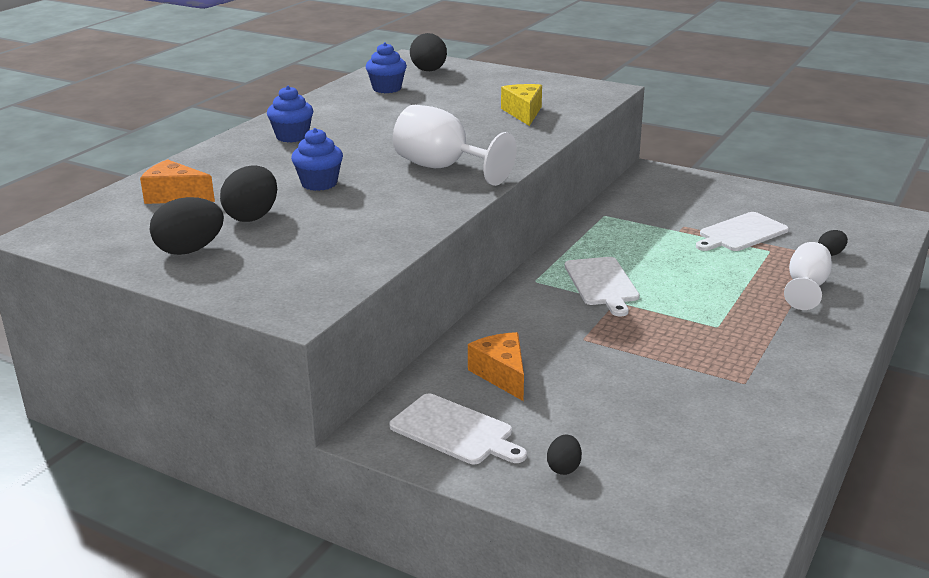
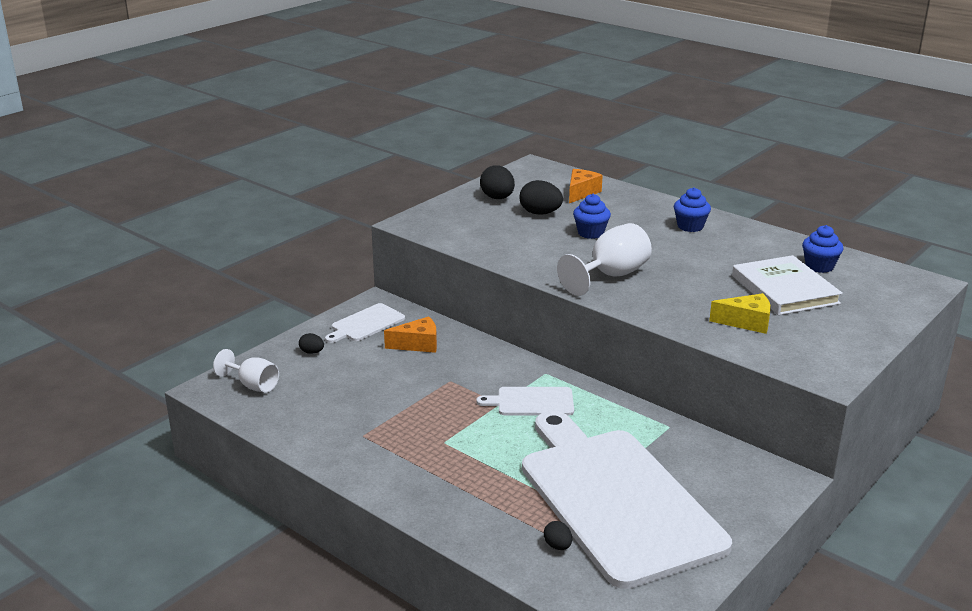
camera: 100 degrees right, 0 degrees up
black egg [410,33,447,71] -> none
white cutting board [696,212,789,251] -> white cutting board [522,411,732,589], size x2.47
white goblet [784,242,832,310] -> white goblet moved to [213,349,279,393]
none -> white book [732,255,843,315]

